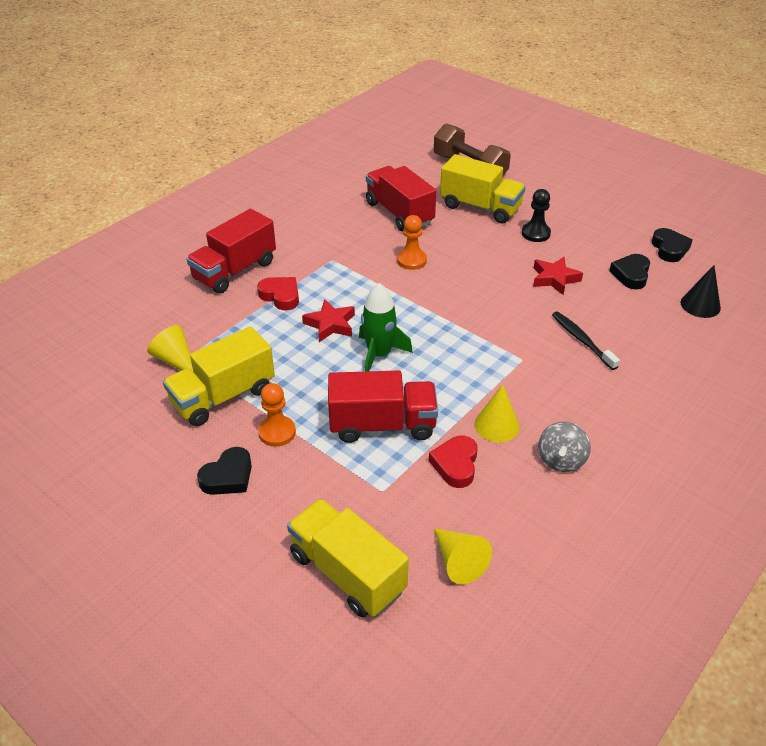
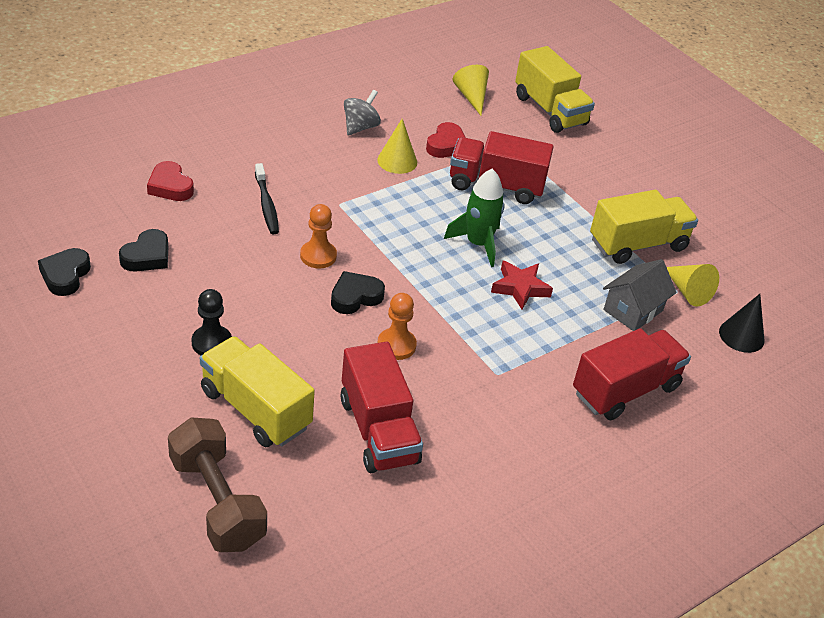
camera: 170 degrees left, 0 degrees up
black heart [197,447,252,495] -> black heart moved to [331,271,385,314]
red heart [257,277,299,310] -> red heart moved to [147,161,194,201]
orange pawn [258,383,296,447] -> orange pawn moved to [300,204,337,268]
red star [533,257,583,295] -> none
black cone [681,265,721,318] -> black cone moved to [719,294,764,353]
none -> grey house [603,259,677,331]

